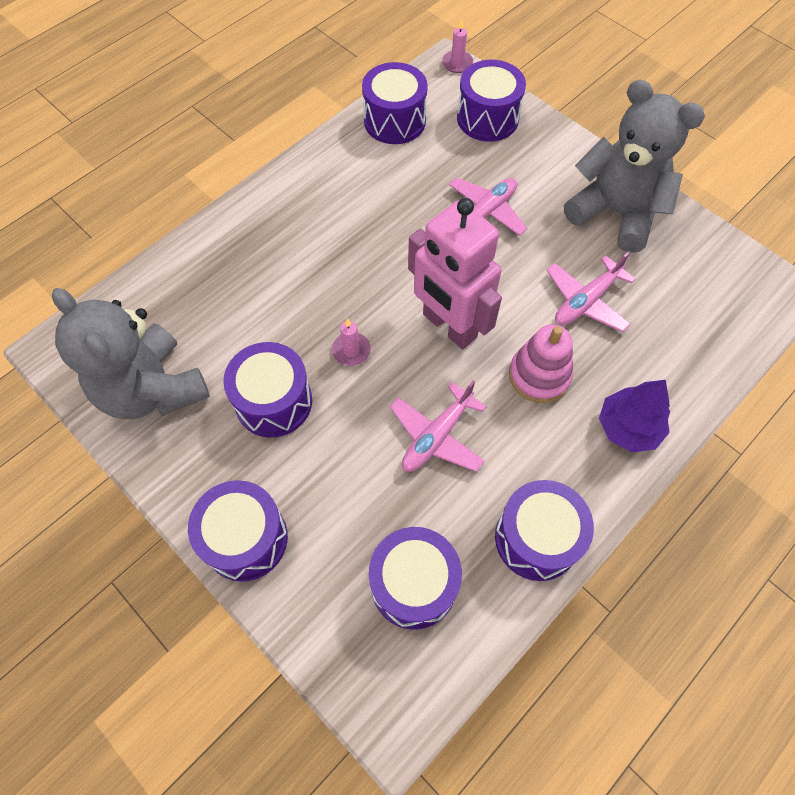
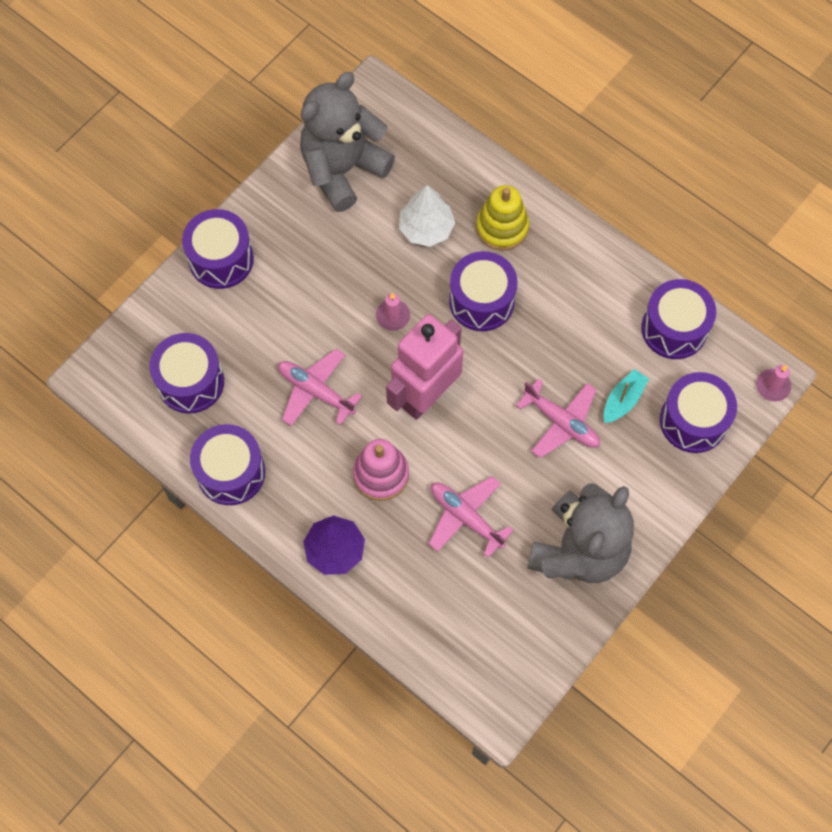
camera: 85 degrees right, 5 degrees up
purple drum [223,342,312,437] -> purple drum moved to [449,251,518,331]
none -> white tree [399,185,455,247]
none -> yellow stacking toy [476,185,529,251]
none -> turquoise boat [603,369,649,423]

